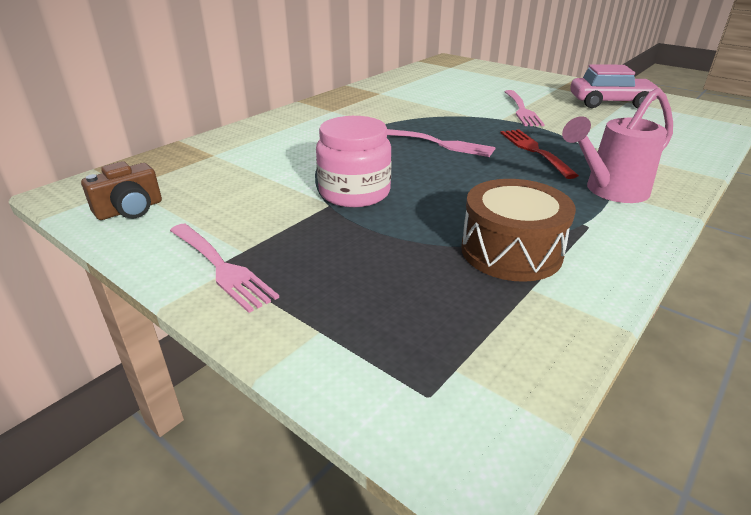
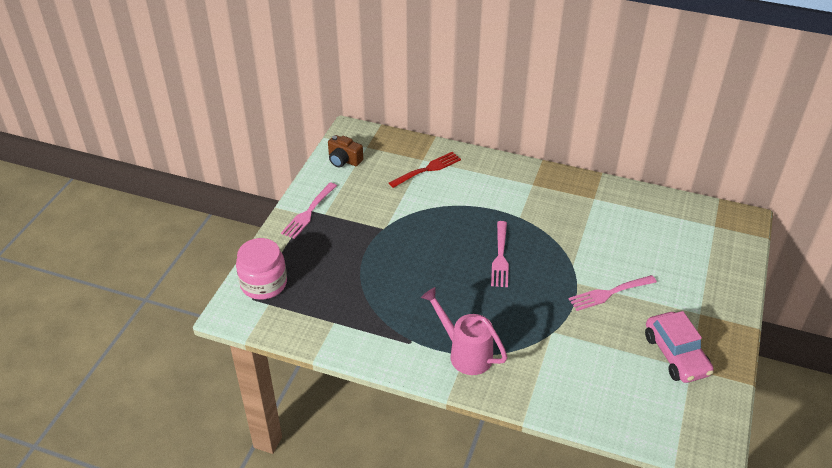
camera: 70 degrees right, 10 degrees up
pink jar [316,116,392,207] -> pink jar moved to [236,238,287,300]
brown drum [461,179,576,282] -> none
red fork [500,129,579,179] -> red fork moved to [389,152,461,188]

